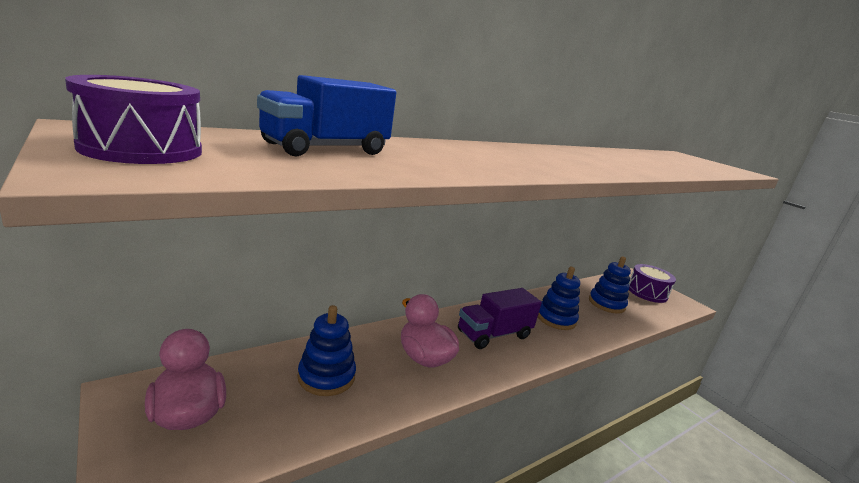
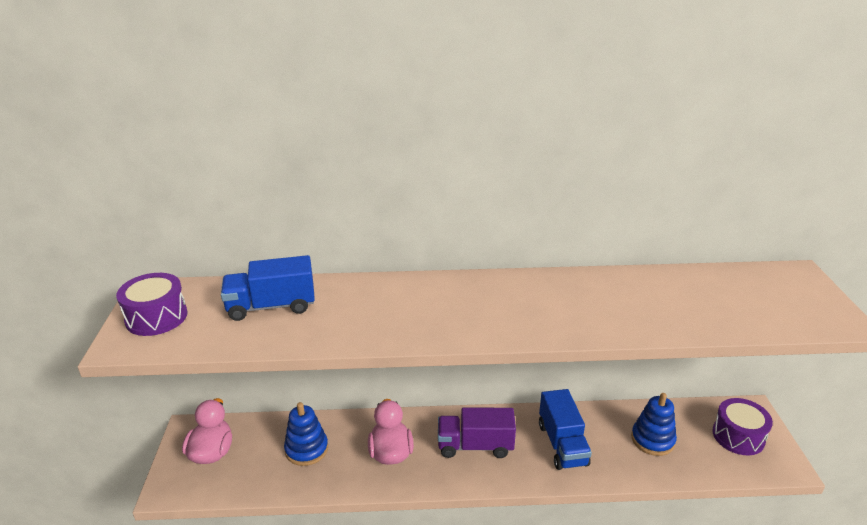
camera: 35 degrees right, 10 degrees up
blue stacking toy [538,267,580,330] -> blue truck [539,389,592,470]

